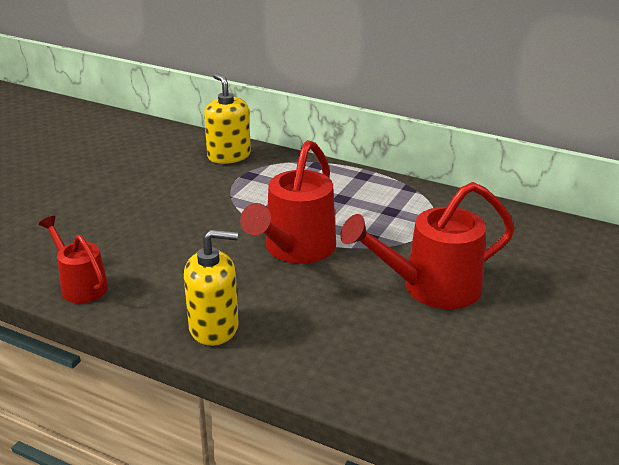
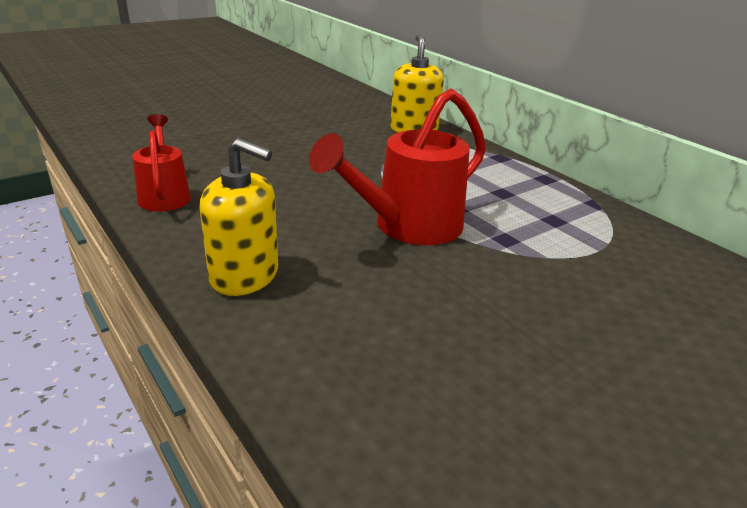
camera: 25 degrees right, 0 degrees up
red watering can [340,182,515,309] -> none

